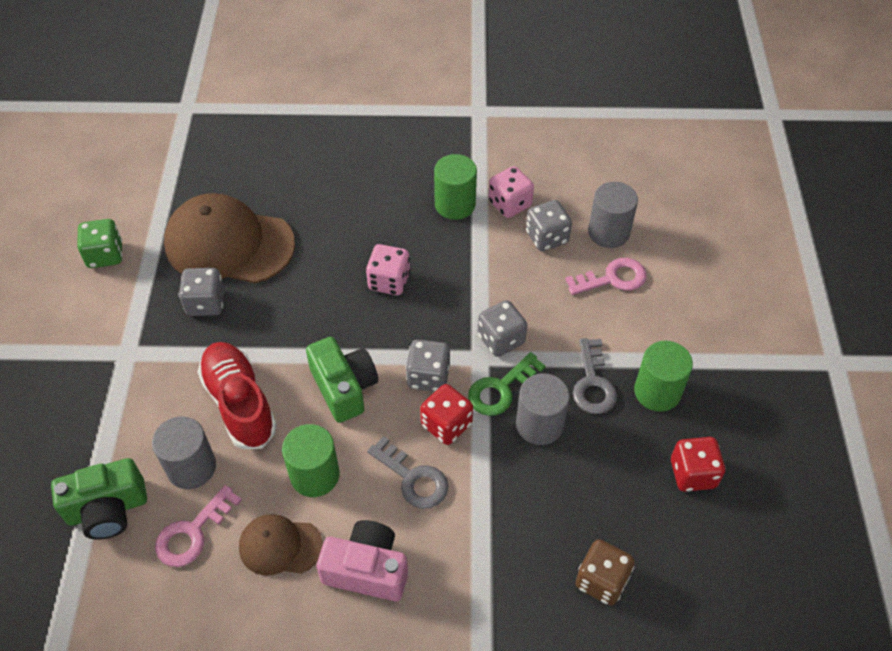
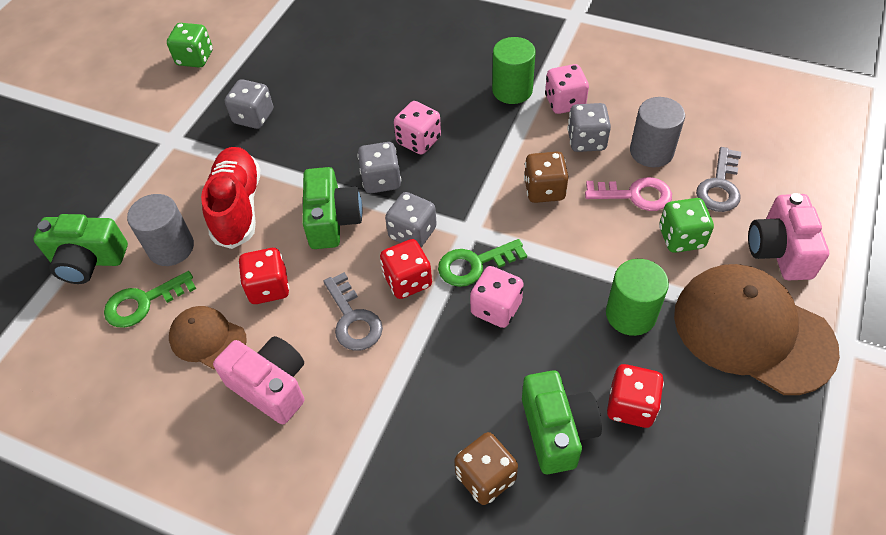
camera: 25 degrees right, 0 degrees up
pink key [155,485,242,567] -> green key [104,271,196,328]
brown cap [164,193,295,284] -> brown cap moved to [674,264,840,395]
green cylinder [282,424,340,497] -> red dice [238,248,289,304]
grey dice [478,300,527,357] -> grey dice moved to [357,142,401,193]
grey cylinder [516,373,570,445] -> pink dice [470,266,524,328]
grey key [573,338,617,414] -> grey key moved to [696,147,741,212]
none -> green camera [522,370,602,474]
none -> brown dice [524,152,568,203]
none -> green dice [659,198,714,253]
none -> pink camera [748,193,829,280]

